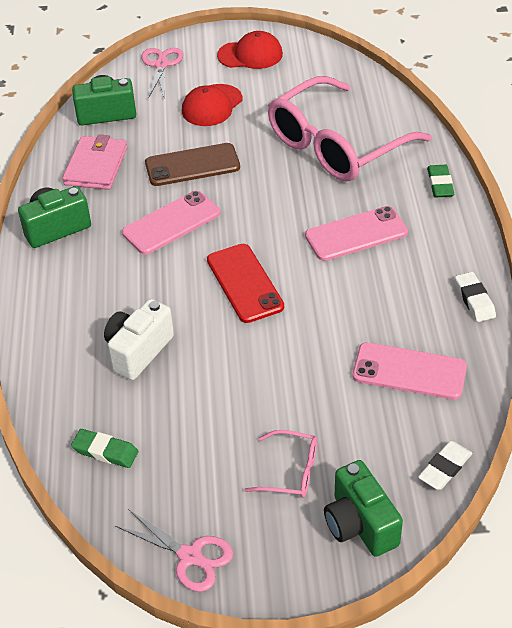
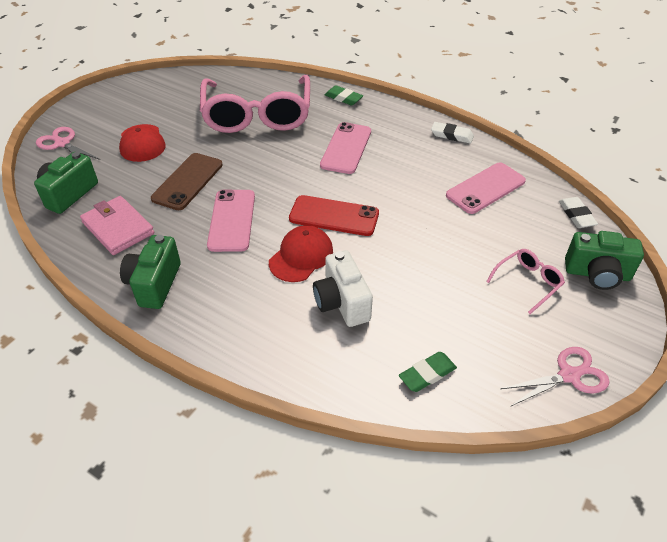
camera: 55 degrees left, 0 degrees up
red cap [217,31,283,69] -> red cap moved to [269,225,333,282]

